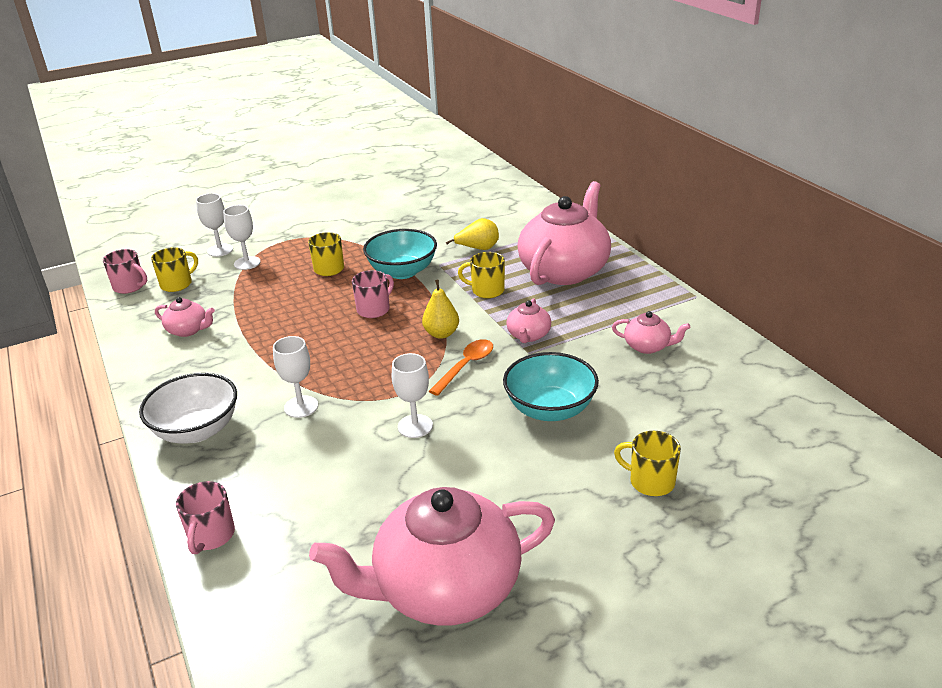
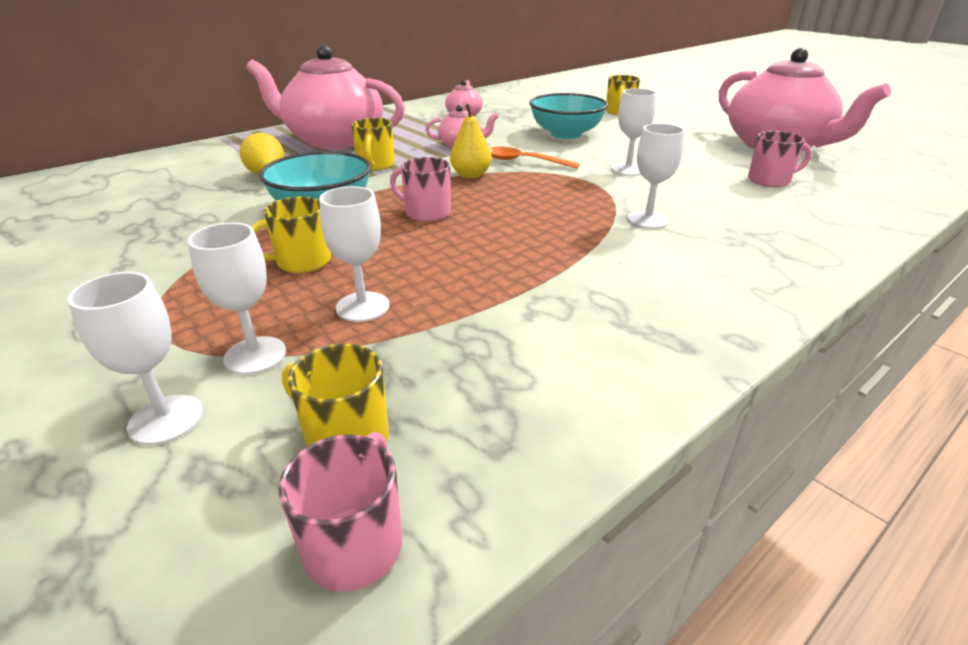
camera: 105 degrees left, 0 degrees up
white bowl [139,373,237,444] -> none
pink teapot [155,297,215,337] -> none
pink mug [176,481,235,554] -> pink mug moved to [748,131,812,187]
none -> white goblet [319,186,389,322]

